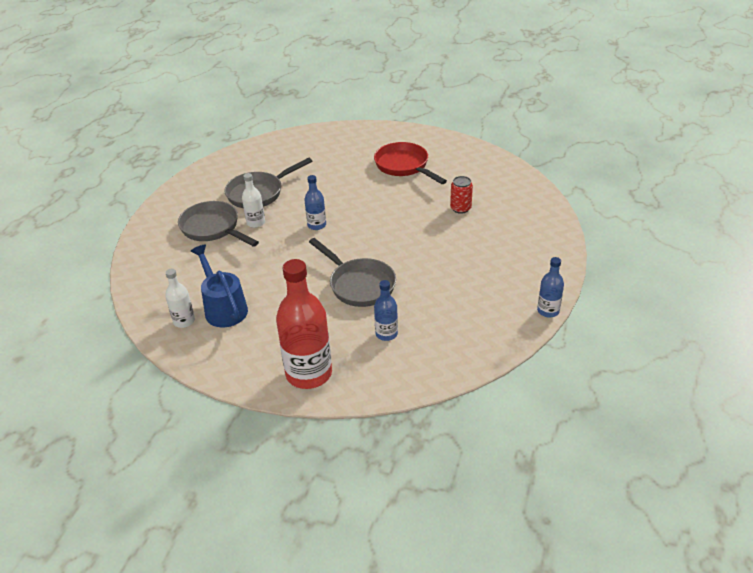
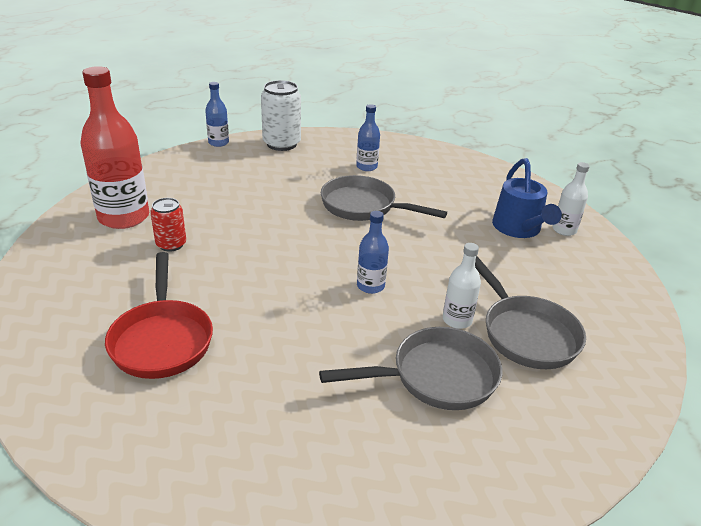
camera: 160 degrees left, 5 degrees down
red bottle [276,259,332,389] -> red bottle moved to [81,66,149,229]
grey pan [309,238,396,307] -> grey pan turned 45 degrees counterclockwise [321,175,447,221]
none -> white can [261,80,301,151]

